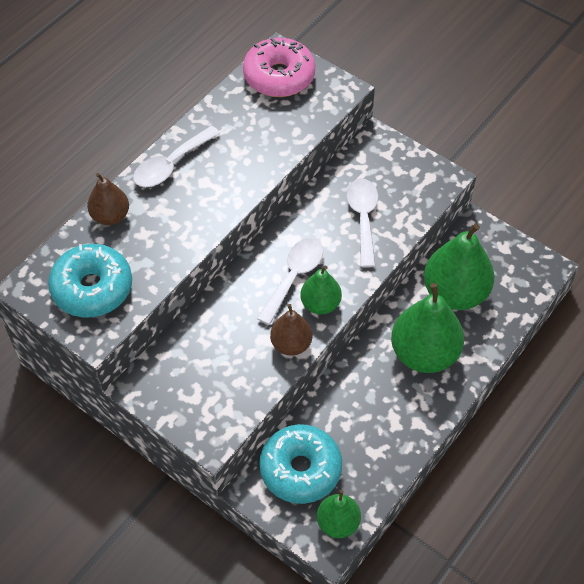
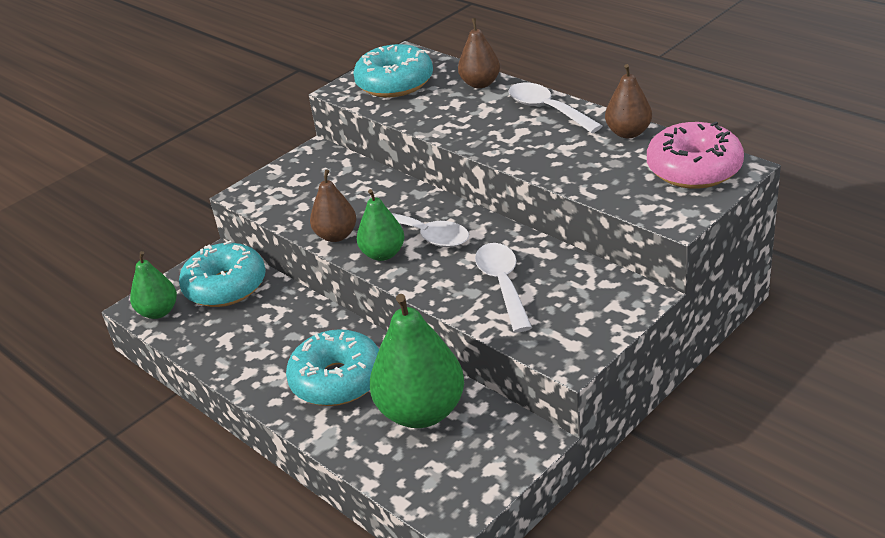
camera: 100 degrees right, 20 degrees down
white spoon [347,179,378,268] -> white spoon turned 105 degrees counterclockwise [475,243,532,333]
green pear [391,283,464,373] -> turquoise donut [286,329,379,406]
none -> brown pear [605,64,652,138]

